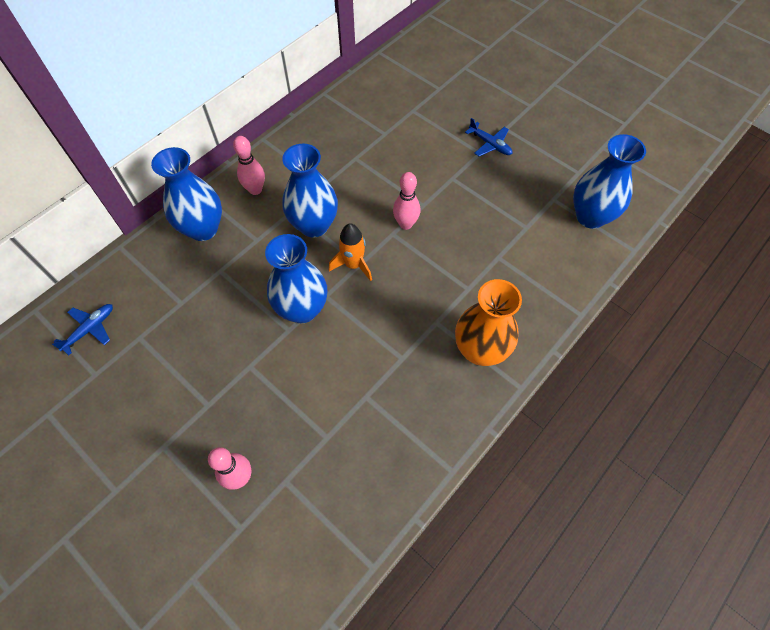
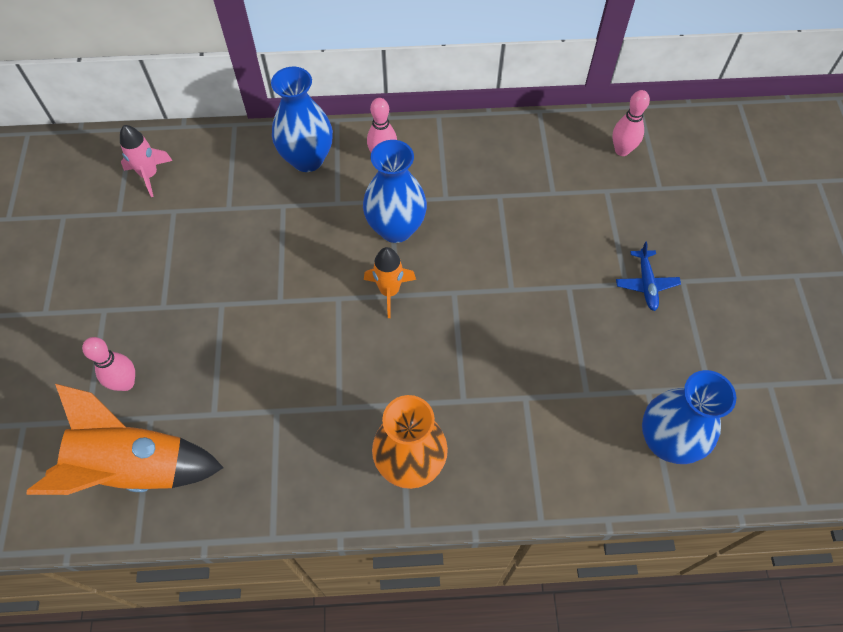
camera: 45 degrees right, 0 degrees up
blue plane [52,304,113,355] -> pink rocket [120,125,173,197]
blue vase [265,234,327,323] -> none
pink bowling pin [393,172,420,230] -> pink bowling pin moved to [612,90,650,156]
none -> orange rocket [26,384,224,495]

